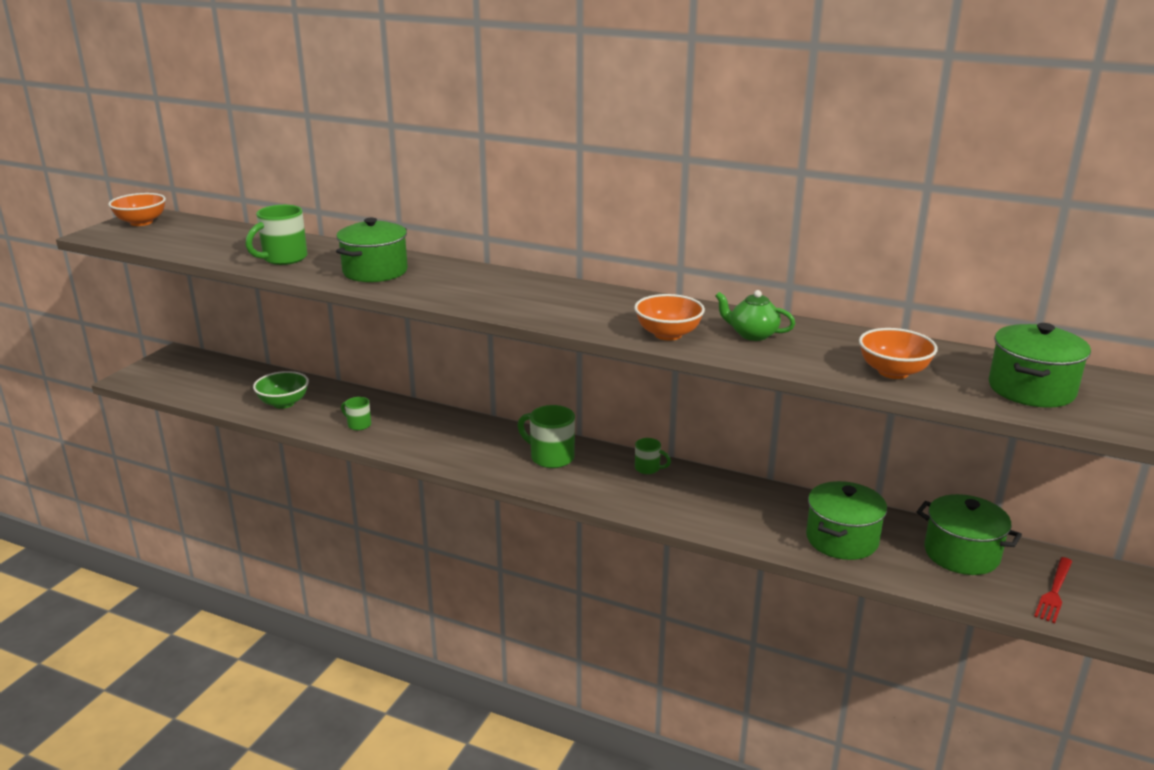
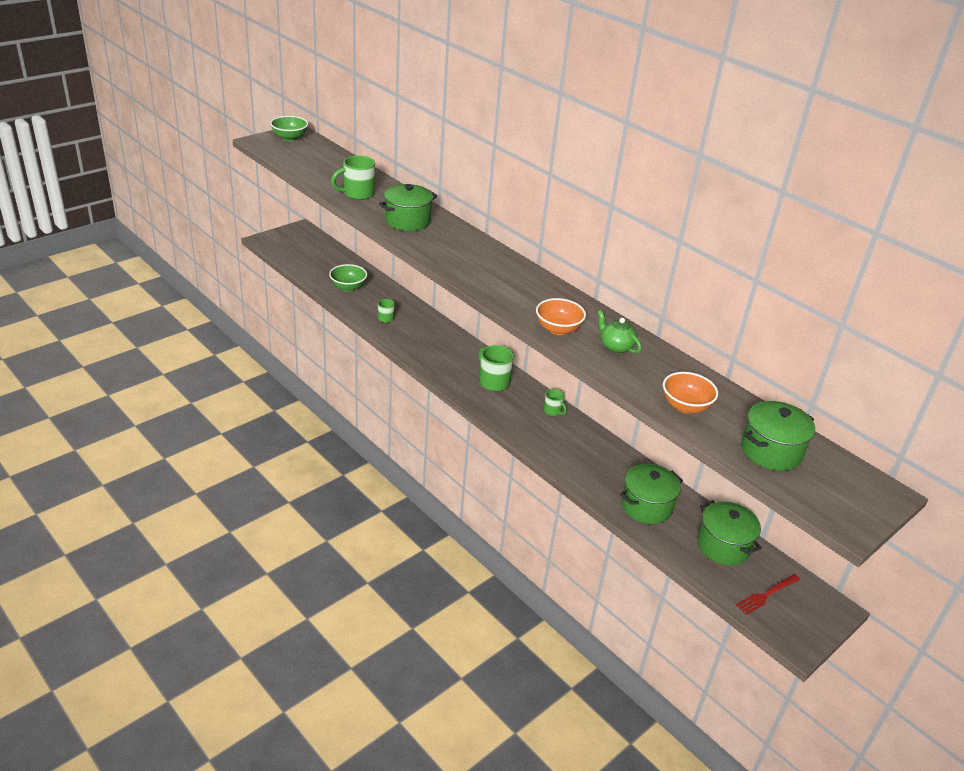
camera: 20 degrees right, 10 degrees up
orange bowl [108,193,166,226] -> green bowl [270,116,308,141]

